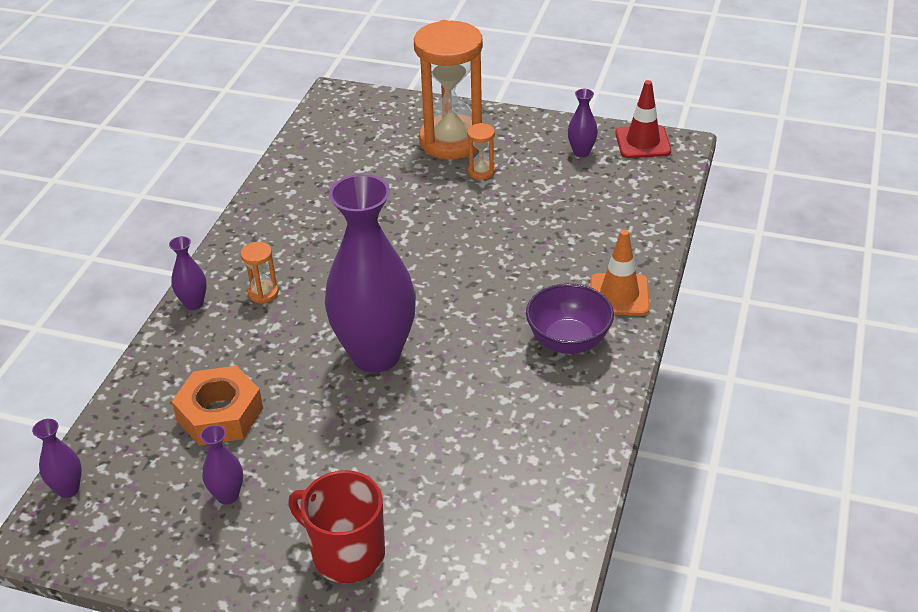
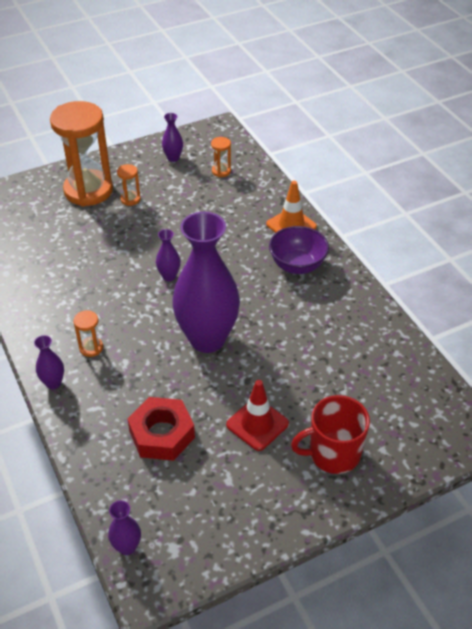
camera: 45 degrees left, 5 degrees up
orange nut [172,366,263,446] -> red nut [127,397,195,461]
purple vase [200,425,243,505] -> purple vase moved to [156,229,180,281]
red traffic cone [615,80,671,158] -> red traffic cone moved to [226,380,289,451]
none -> orange hourglass [211,137,231,177]

